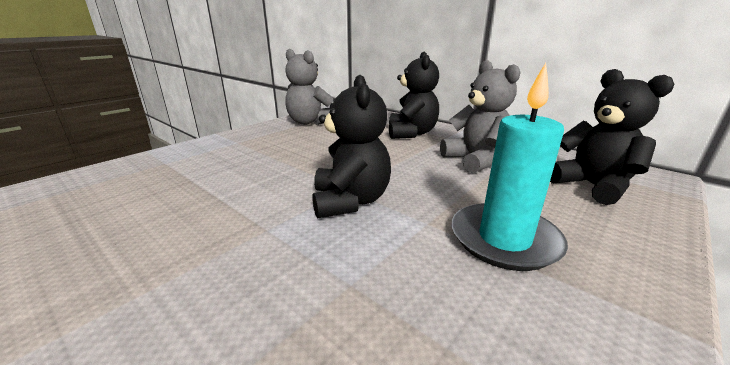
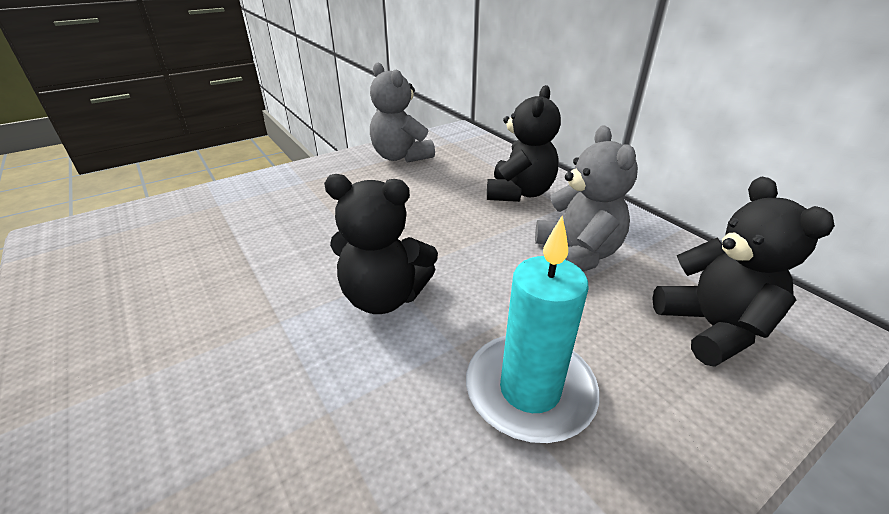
camera: 15 degrees right, 10 degrees up
black teddy bear [312,75,391,219] -> black teddy bear turned 90 degrees clockwise [324,174,438,314]

